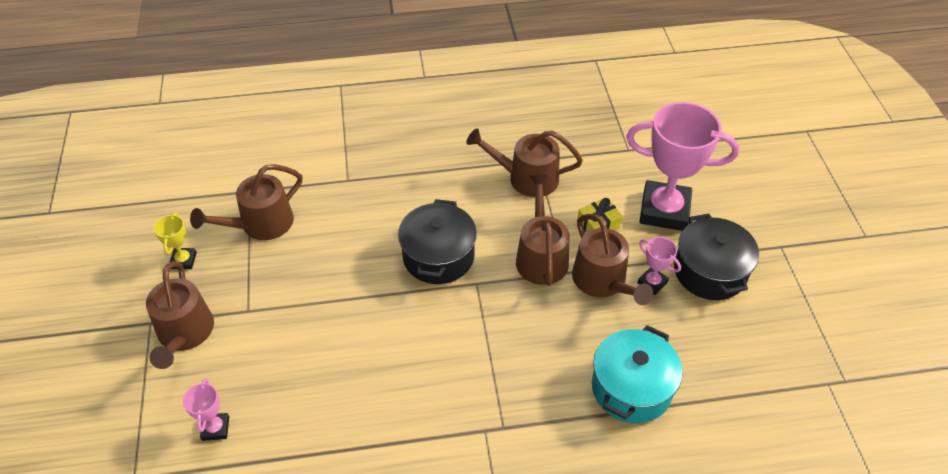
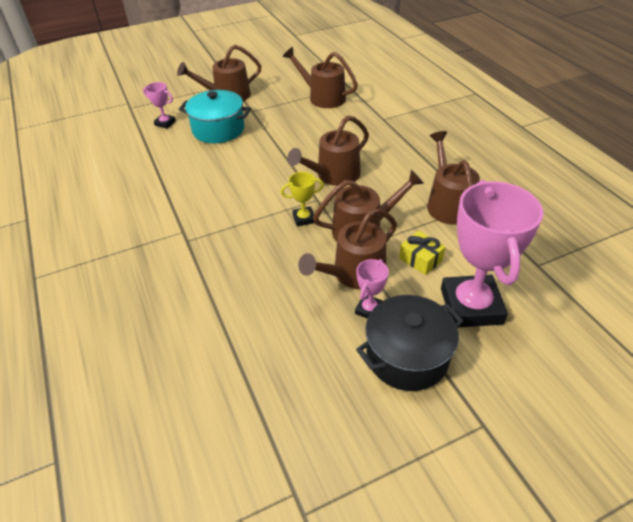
camera: 75 degrees right, 5 degrees down
yellow trophy [154,213,197,269] -> yellow trophy moved to [281,172,324,227]
pink trophy [183,378,229,441] -> pink trophy turned 45 degrees clockwise [143,82,176,129]
black pot [398,199,477,284] -> brown watering can [287,116,369,186]
turquoise pot [592,325,683,423] -> turquoise pot moved to [179,90,251,143]

